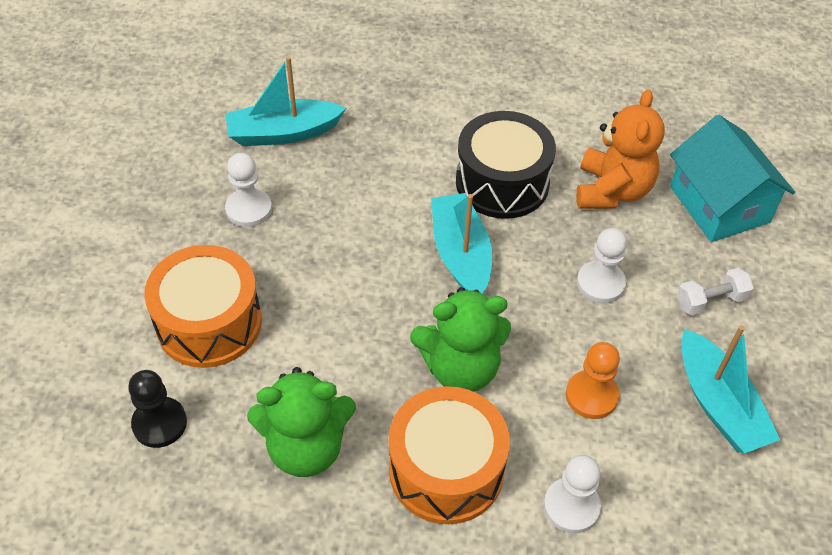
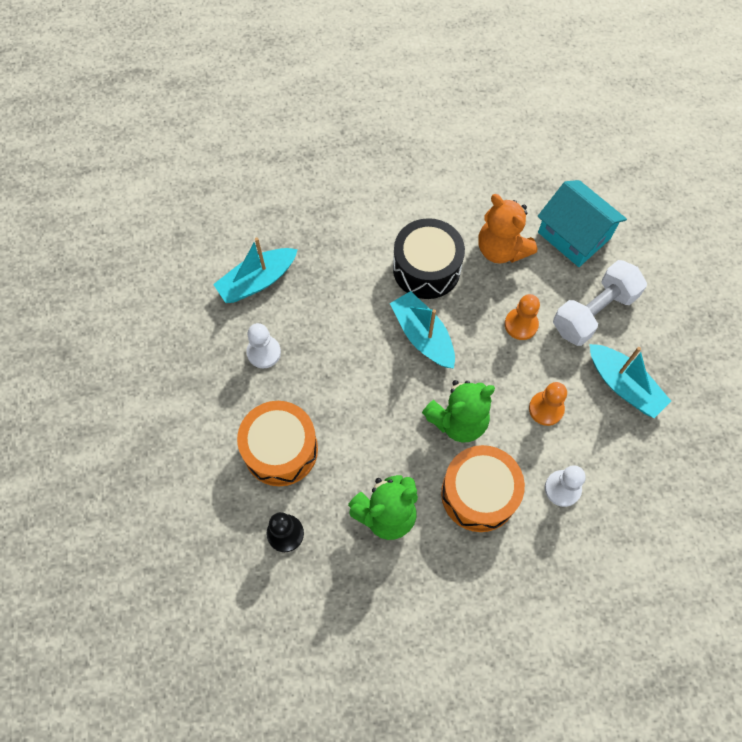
camera: 20 degrees left, 15 degrees up
orange teddy bear [576,89,665,209] -> orange teddy bear turned 150 degrees clockwise [478,194,537,264]
white pawn [577,228,627,303] -> orange pawn [505,294,540,340]
white dumbbell [677,268,754,316] -> white dumbbell [553,260,647,346], size x1.96

